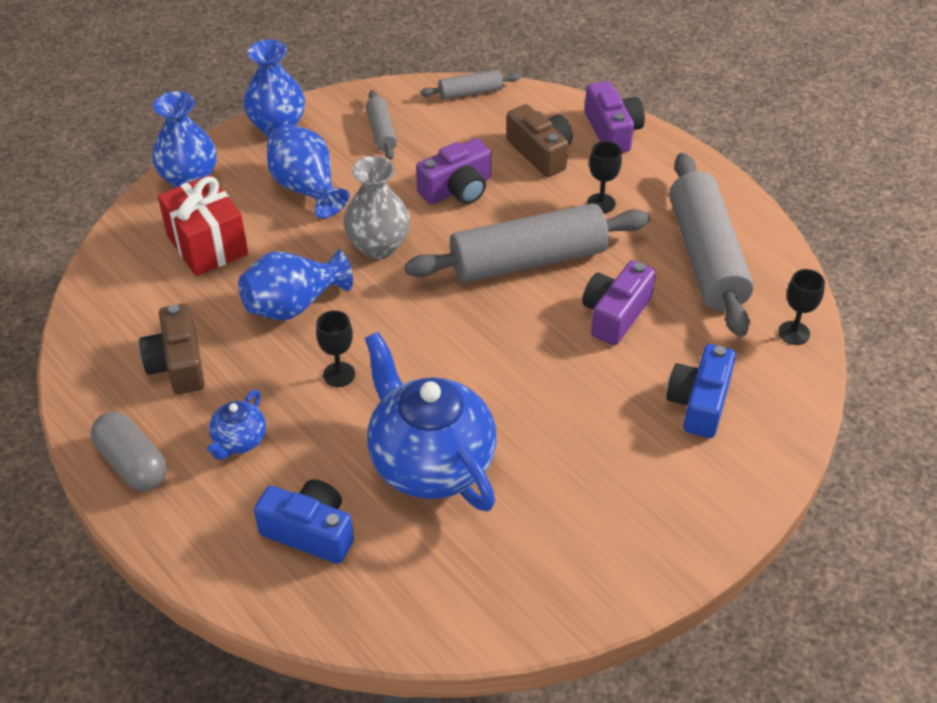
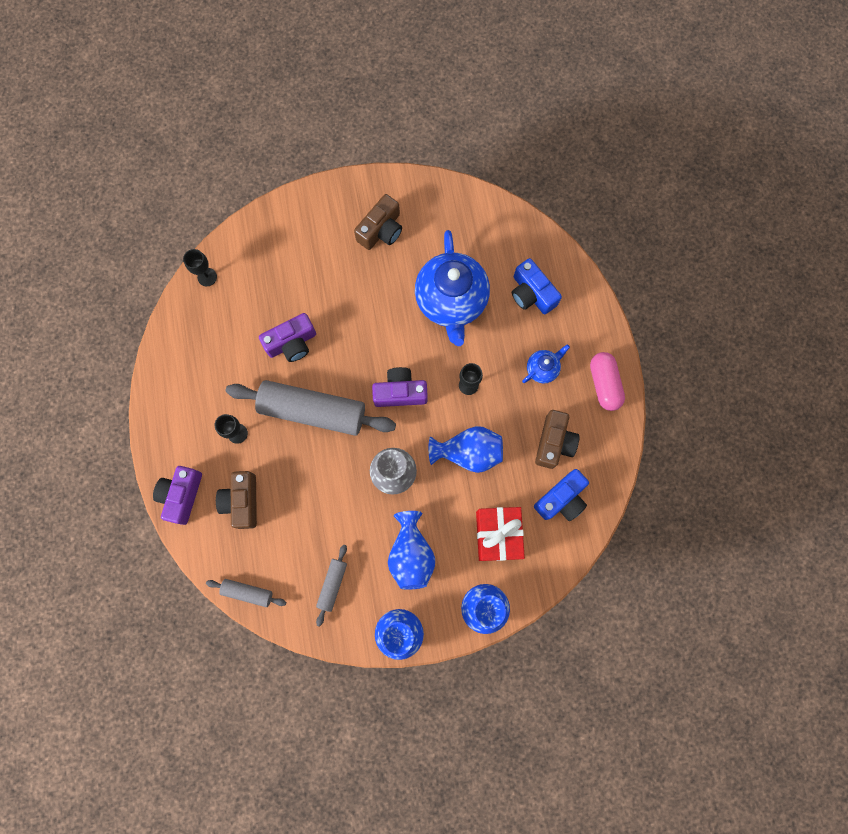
camera: 150 degrees left, 30 degrees up
grey capsule [91,412,167,491] -> pink capsule [590,352,625,411]
purple camera [416,138,491,204] -> purple camera moved to [372,367,428,407]
blue camera [666,344,736,438] -> blue camera moved to [534,469,589,521]
grey rolling pin [670,153,754,337] -> none
none -> brown camera [354,194,402,250]

